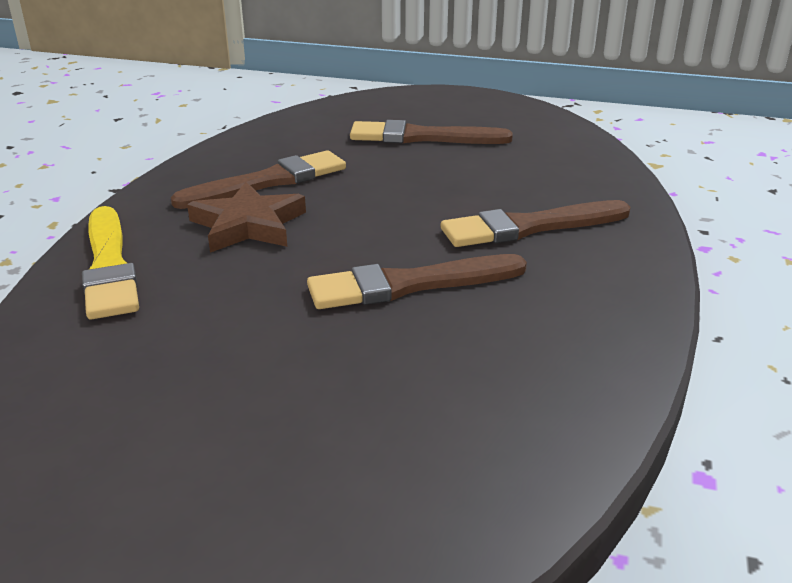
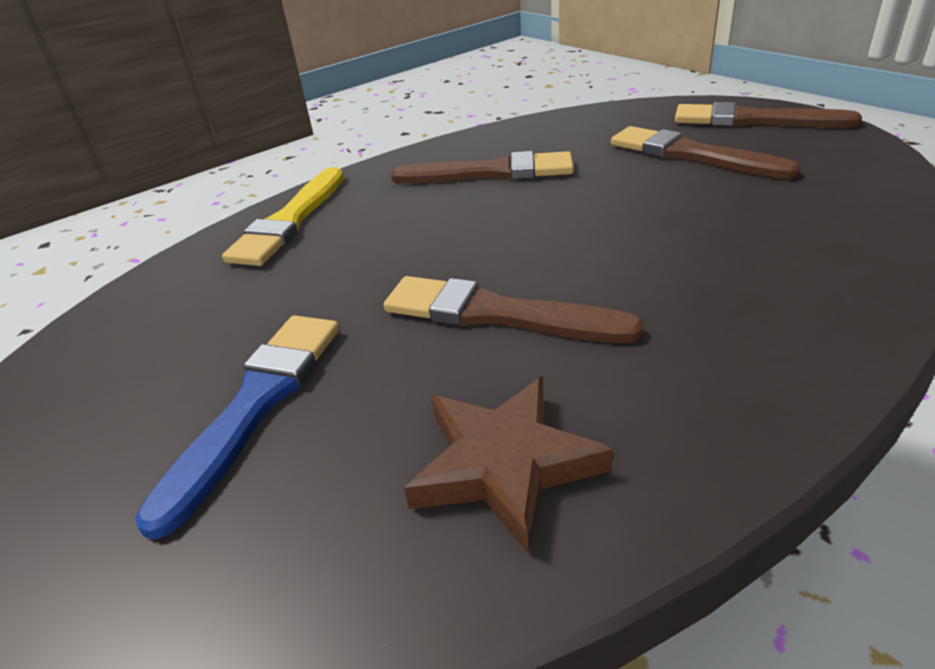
camera: 40 degrees right, 5 degrees up
brown star [187,182,306,253] -> brown star moved to [404,376,613,554]
brown brush [441,200,631,247] -> brown brush moved to [675,102,862,128]
none -> blue brush [135,315,340,540]

